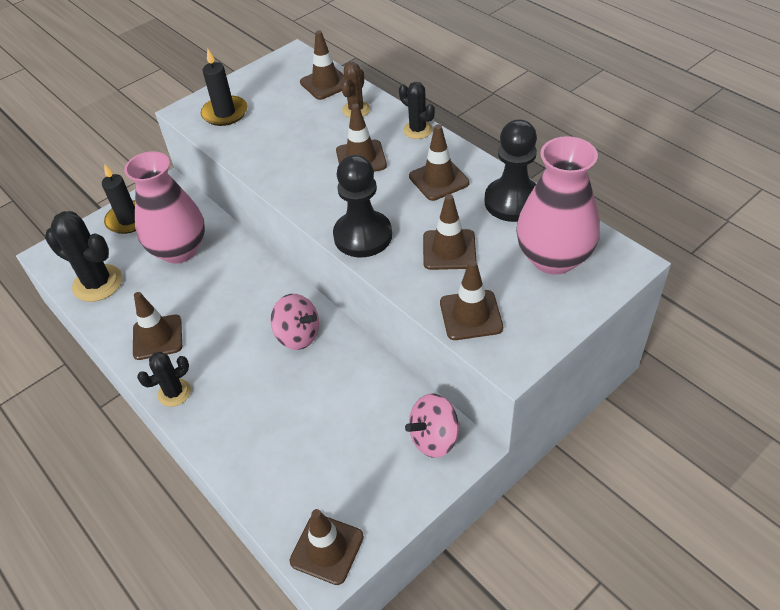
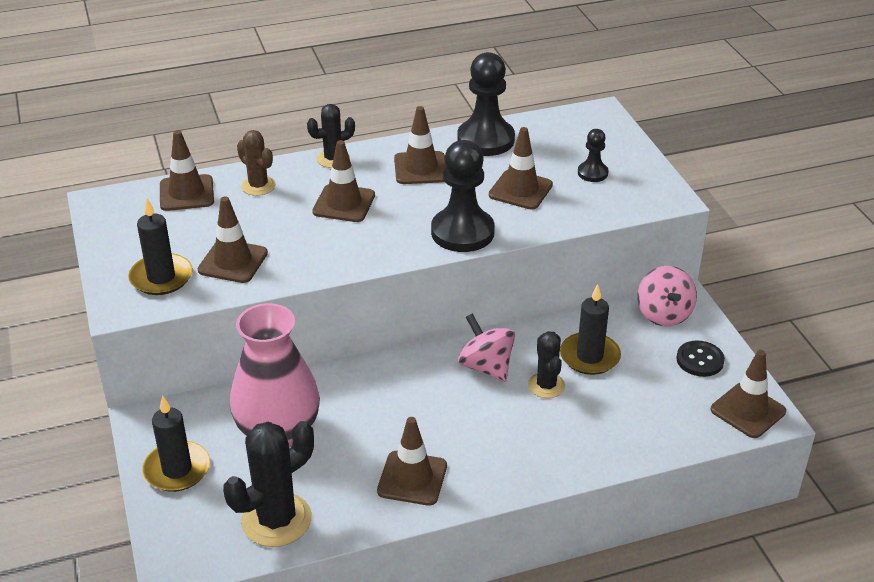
camera: 70 degrees left, 10 degrees down
black cactus [137,352,191,407] -> black cactus moved to [528,331,565,398]
pink spinning top [271,294,319,350] -> pink spinning top turned 90 degrees counterclockwise [458,313,515,382]
brown traffic cone [440,260,503,340] -> brown traffic cone moved to [198,196,268,283]
pink vase [516,136,600,275] -> none
none -> black candle [560,284,621,375]
none -> black pawn [578,129,608,182]
none -> black button [676,340,725,377]

